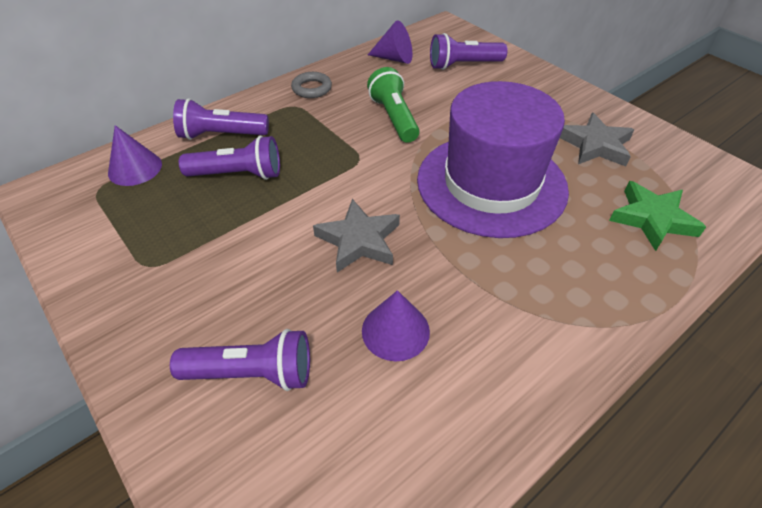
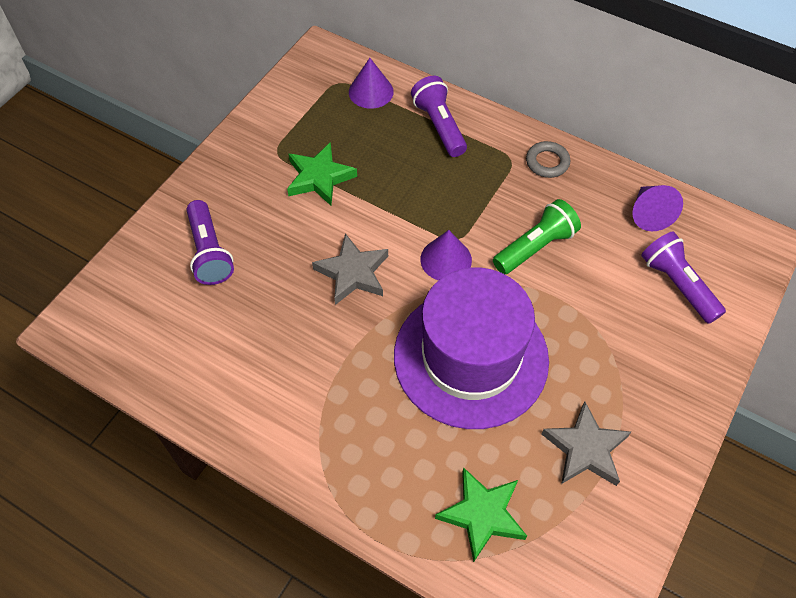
camera: 70 degrees right, 10 degrees up
purple flashlight [179,136,280,180] -> none
purple cone [362,290,430,361] -> purple cone moved to [420,230,472,280]
none -> green star [287,142,357,206]

